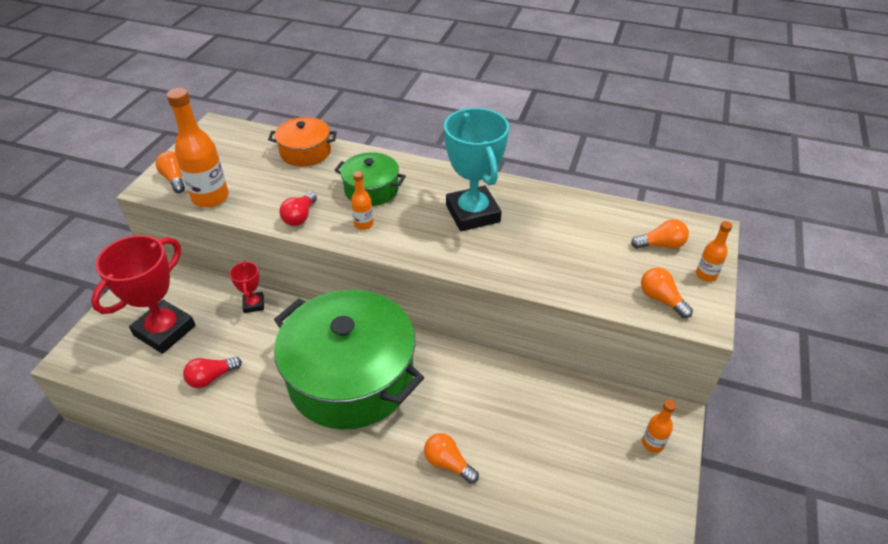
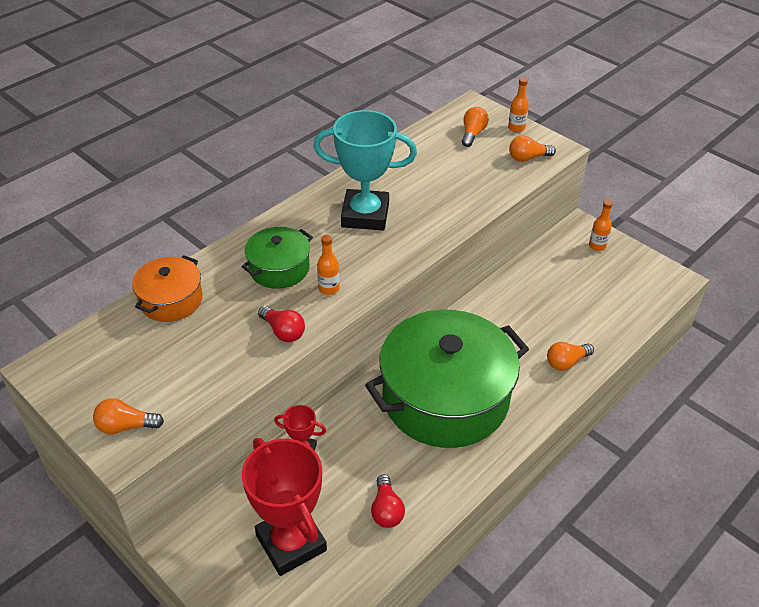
camera: 65 degrees left, 0 degrees up
orange bottle [166,88,229,208] -> none

